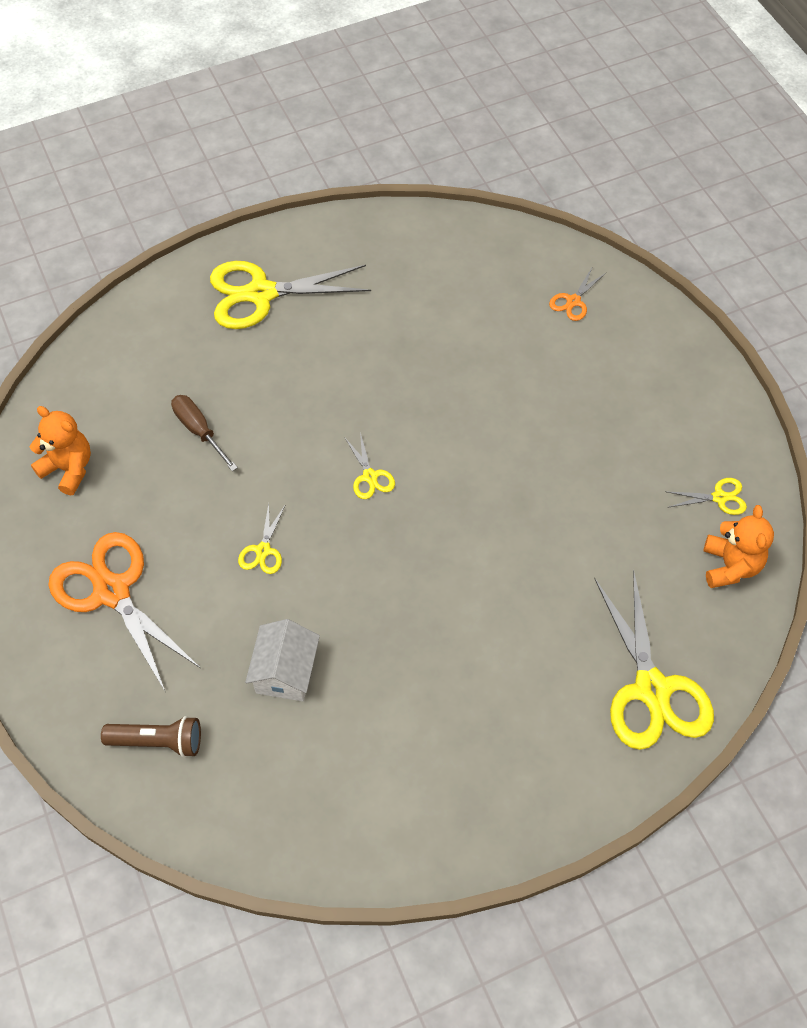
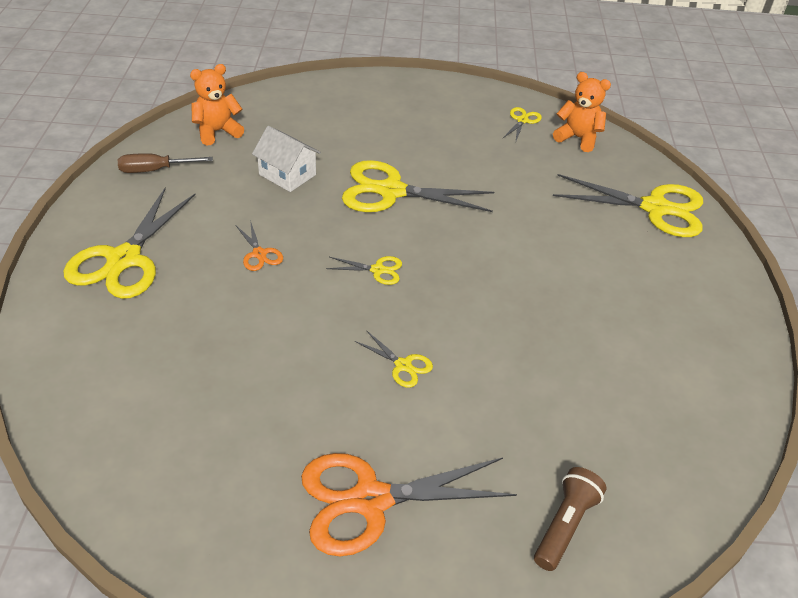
camera: 65 degrees left, 15 degrees down
orange teddy bear [30,406,91,496] -> orange teddy bear moved to [190,64,244,146]
brown screwdriver [171,395,238,471] -> brown screwdriver moved to [118,153,213,173]
white house [245,619,320,701] -> white house moved to [252,126,321,192]
orange scissors [549,266,606,321] -> orange scissors moved to [235,220,283,271]
none -> yellow scissors [342,160,494,212]

